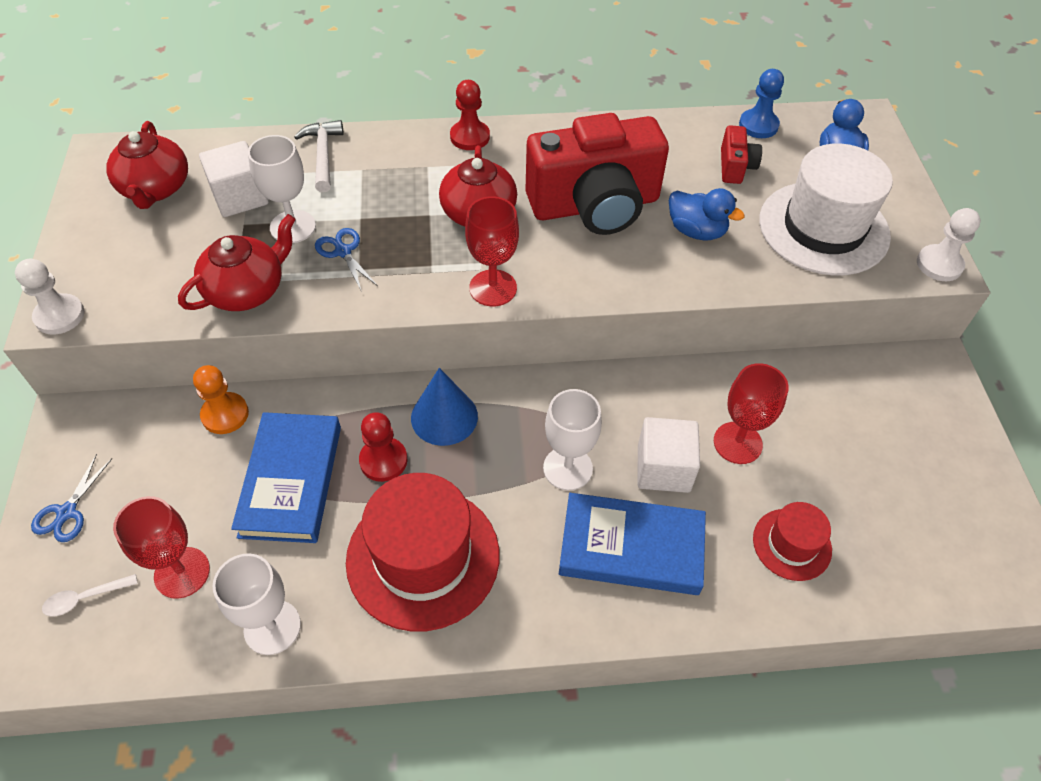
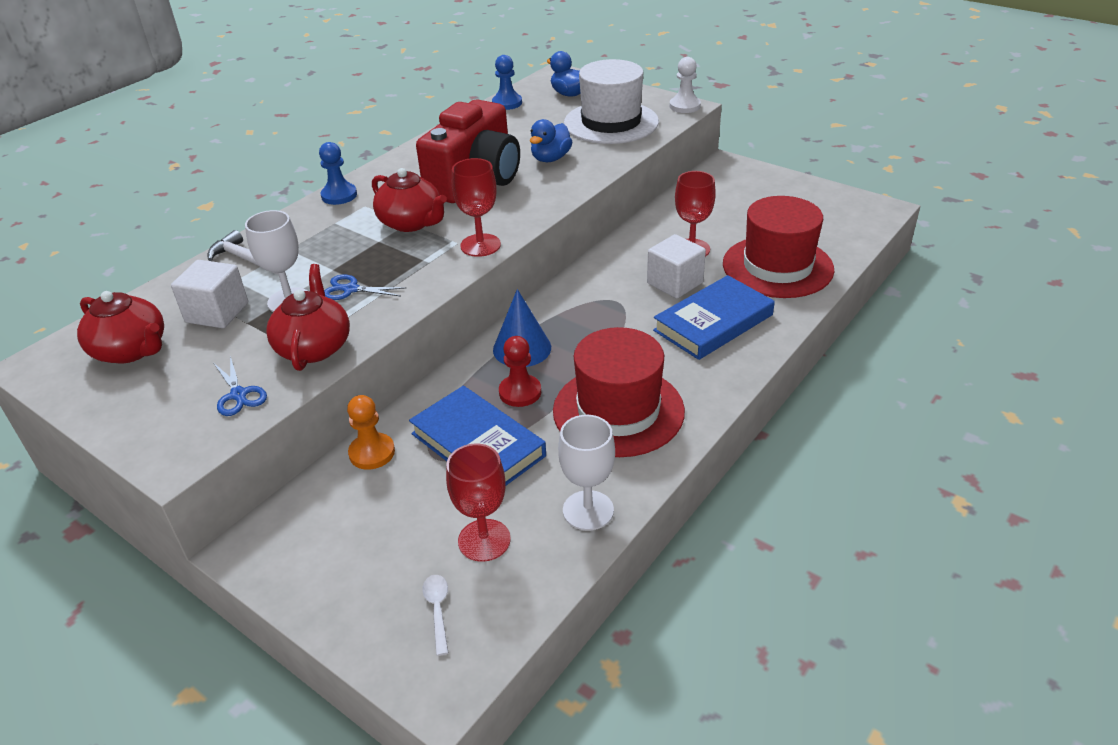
camera: 45 degrees left, 15 degrees down
white pawn [15,259,85,335] -> none
blue scissors [31,454,112,542] -> blue scissors moved to [214,356,267,416]
white spoon [42,574,138,617] -> white spoon turned 150 degrees clockwise [422,575,448,656]
red pawn [450,80,490,150] -> blue pawn [319,142,357,205]
white goblet [543,389,602,491] -> none
blue duck [669,188,745,240] -> blue duck turned 135 degrees clockwise [530,119,572,162]
red camera [721,125,762,184] -> none
red hat [753,502,832,581] -> red hat [723,196,834,298], size x1.93

